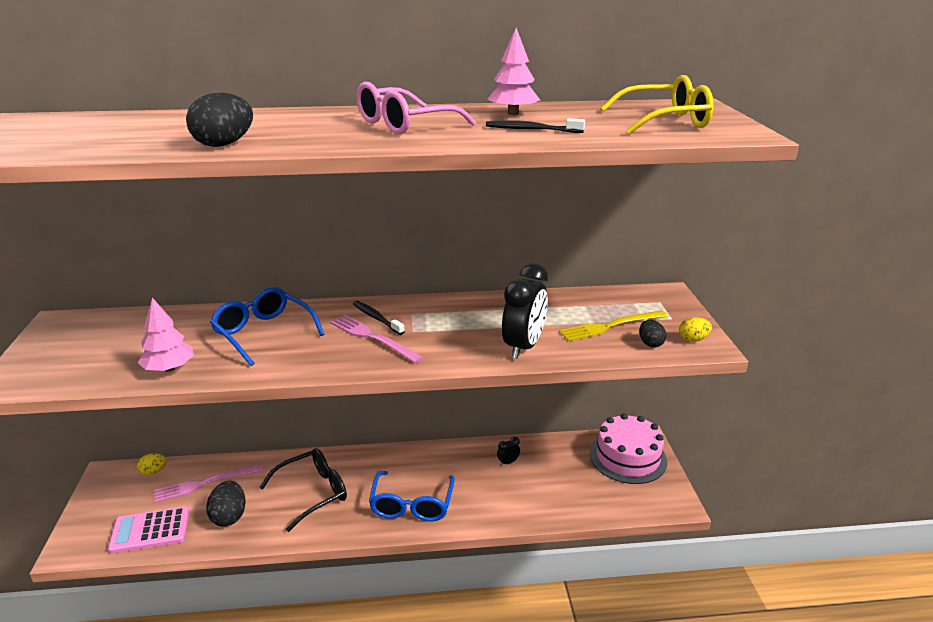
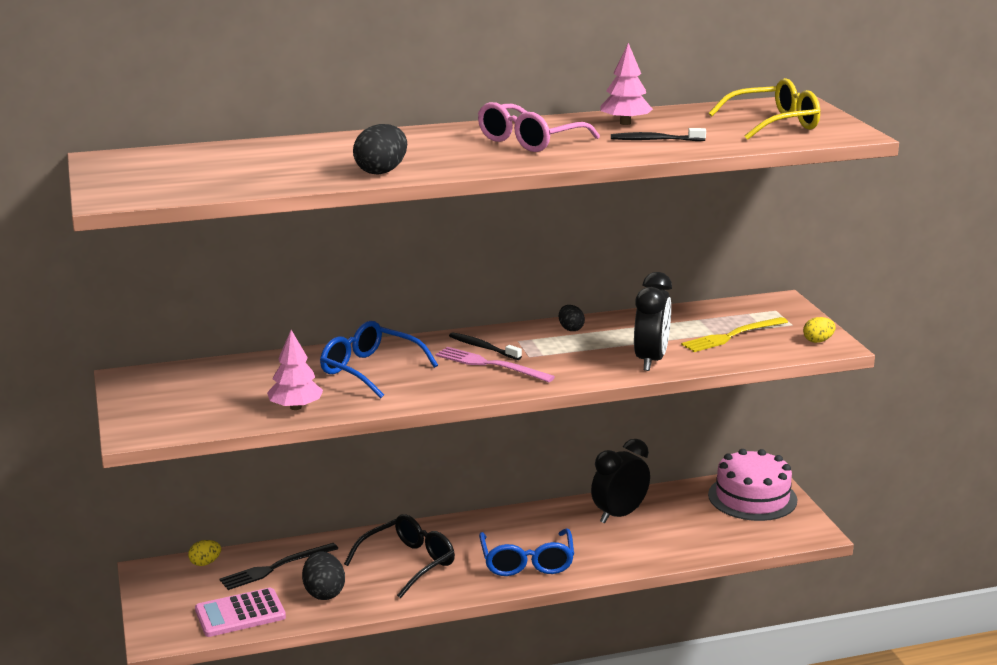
camera: 10 degrees left, 5 degrees down
pink fork [154,464,263,503] -> black fork [219,543,338,590]
black clock [497,437,520,466] -> black clock [591,439,650,523], size x2.31
black egg [639,320,666,348] -> black egg moved to [559,305,585,331]

